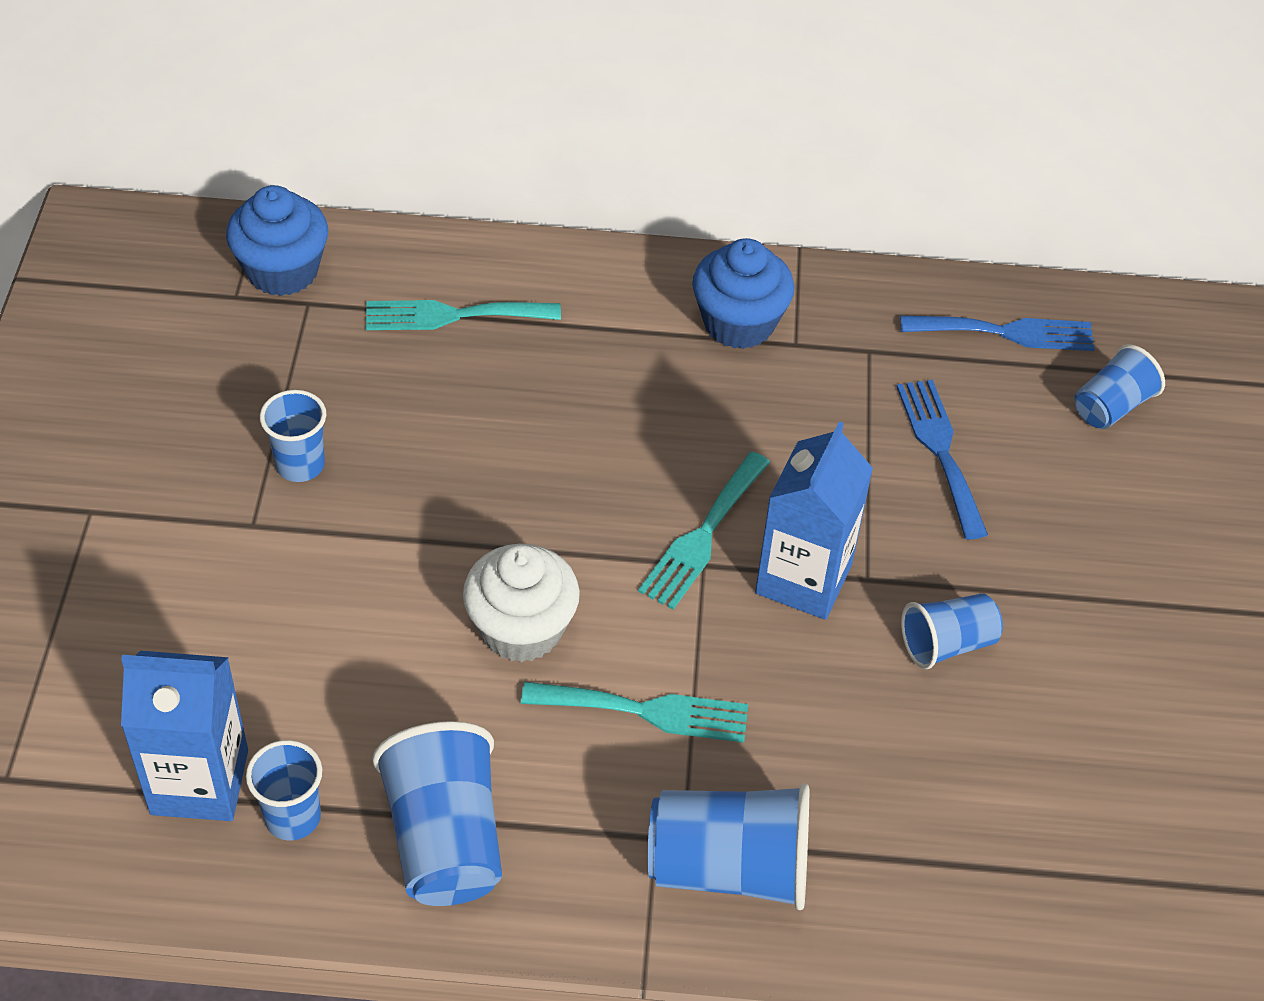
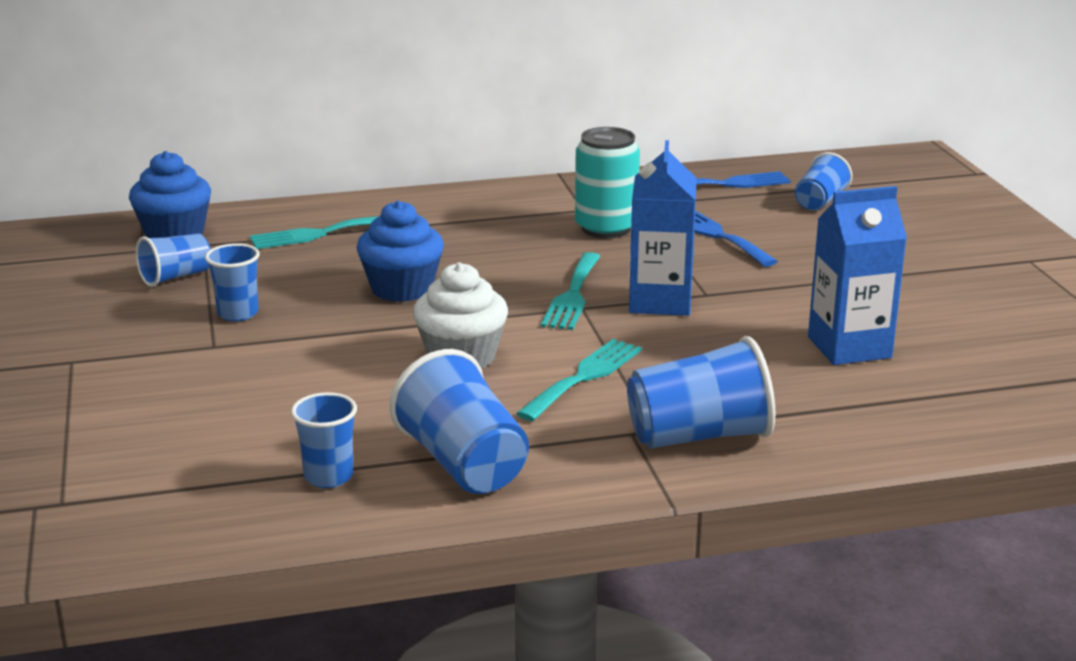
camera: 15 degrees left, 25 degrees down
blue carton [121,651,248,821] -> blue carton moved to [808,186,907,365]
turquoise fork [521,682,748,743] -> turquoise fork turned 45 degrees counterclockwise [516,339,642,421]
blue cupcake [692,238,794,349] -> blue cupcake moved to [357,200,444,302]
blue cup [901,594,1003,669] -> blue cup moved to [135,233,211,287]
none -> turquoise can [575,127,640,238]

